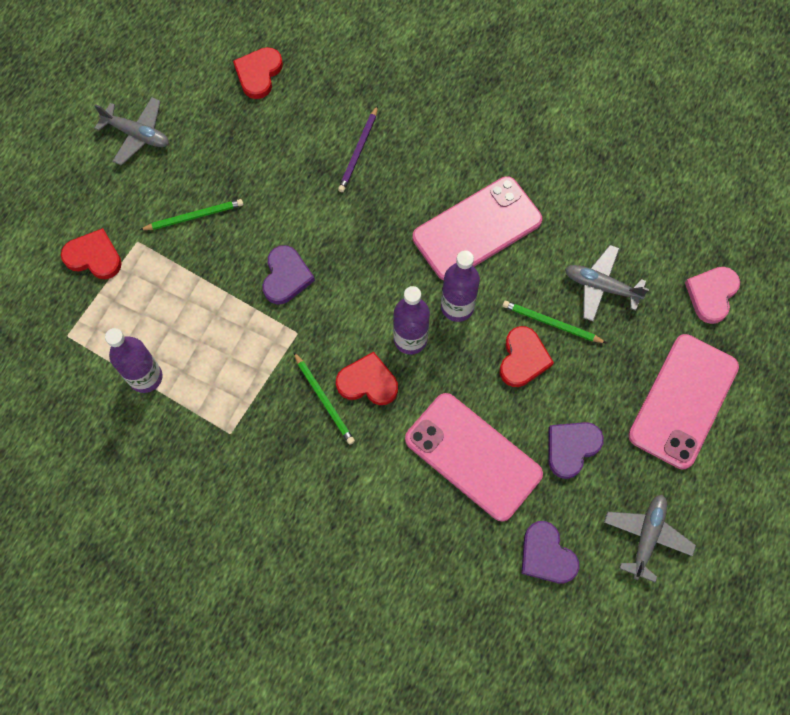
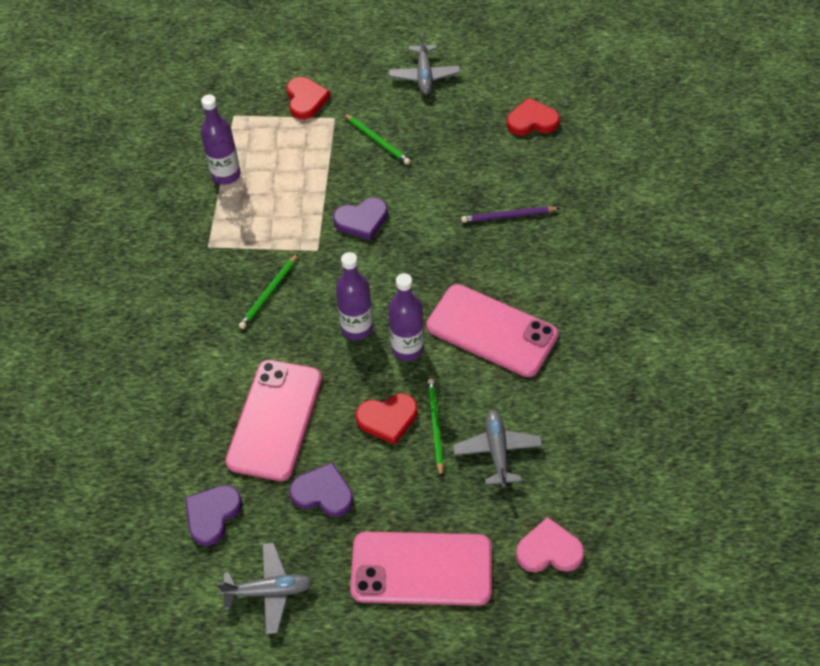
camera: 65 degrees right, 15 degrees down
red heart [336,352,398,405] -> none

